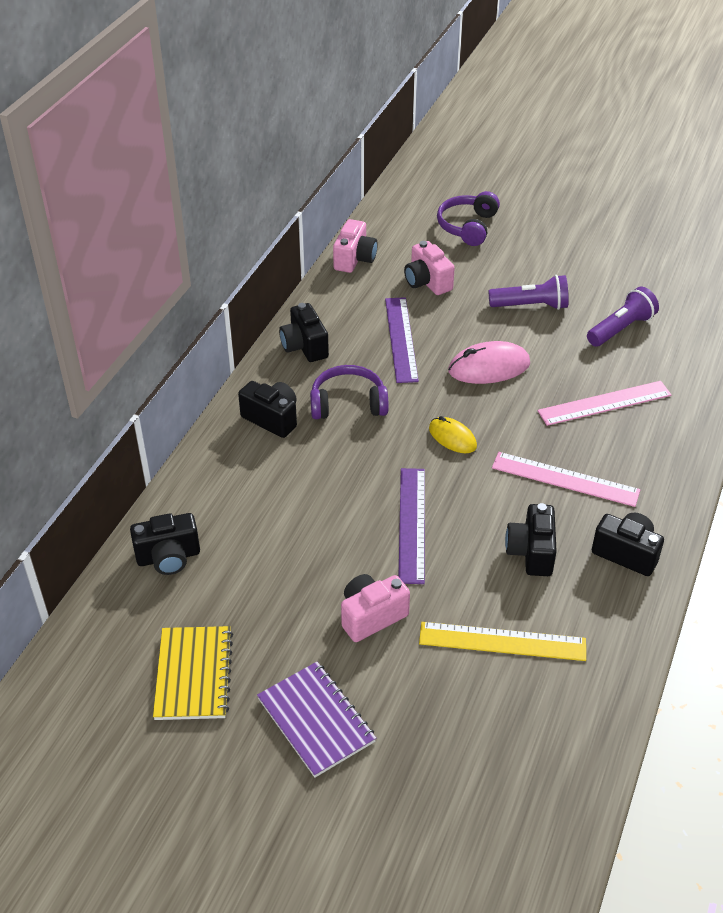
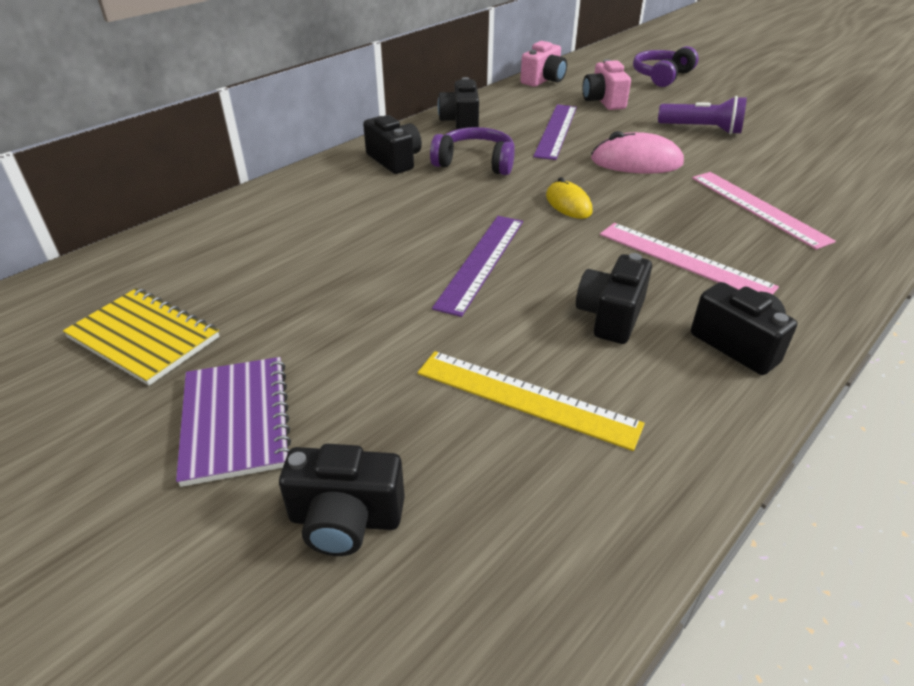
camera: 20 degrees right, 5 degrees down
black camera [130,513,200,575] -> black camera moved to [279,444,405,556]
yellow notebook [153,626,233,720] -> yellow notebook turned 75 degrees counterclockwise [63,288,220,386]
pink camera [341,574,410,642] -> none
pink ruler [537,381,671,426] -> pink ruler turned 60 degrees clockwise [692,172,836,250]
purple flashlight [587,287,659,347] -> none

